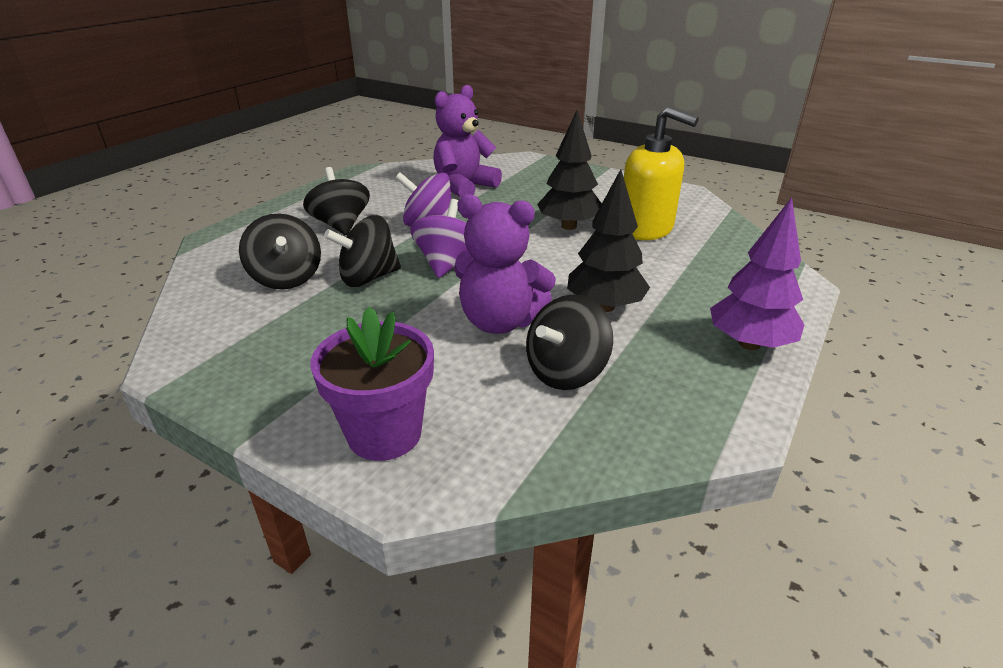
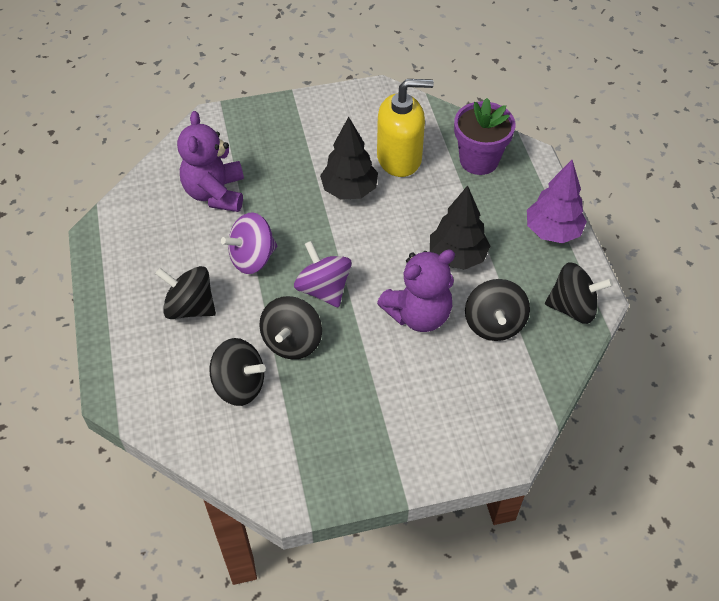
camera: 45 degrees left, 20 degrees up
purple flower pot [310,307,434,461] -> purple flower pot moved to [454,98,516,175]
none -> black spinning top [545,263,613,324]

